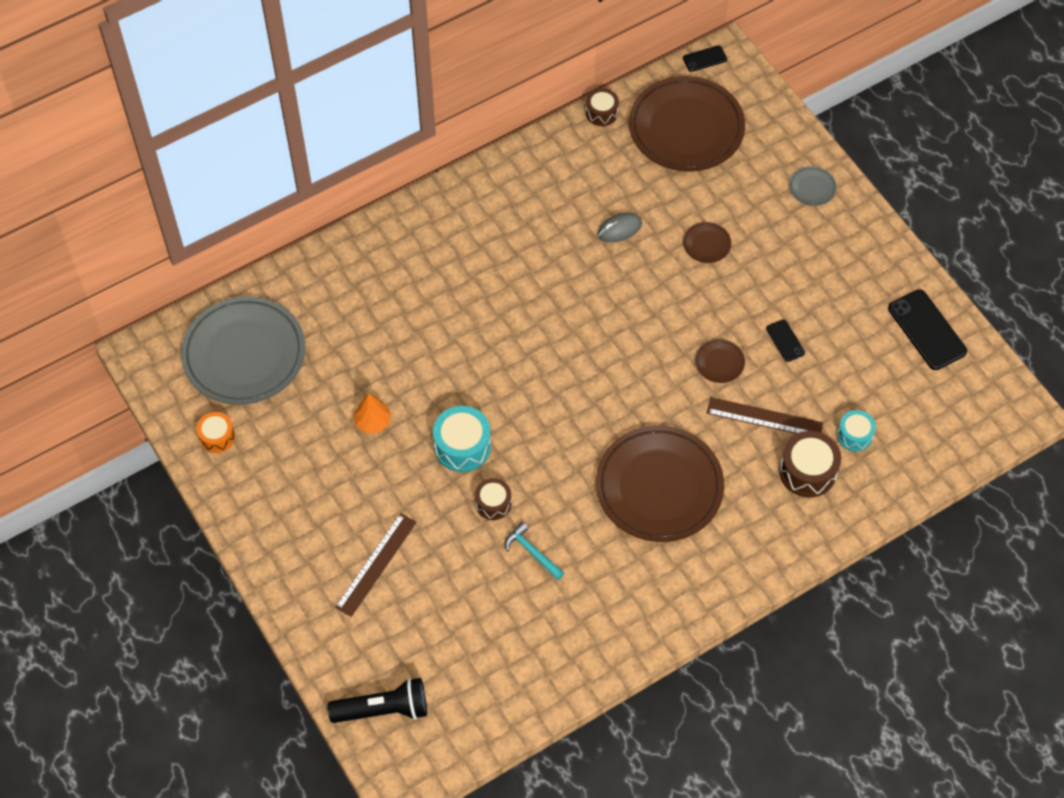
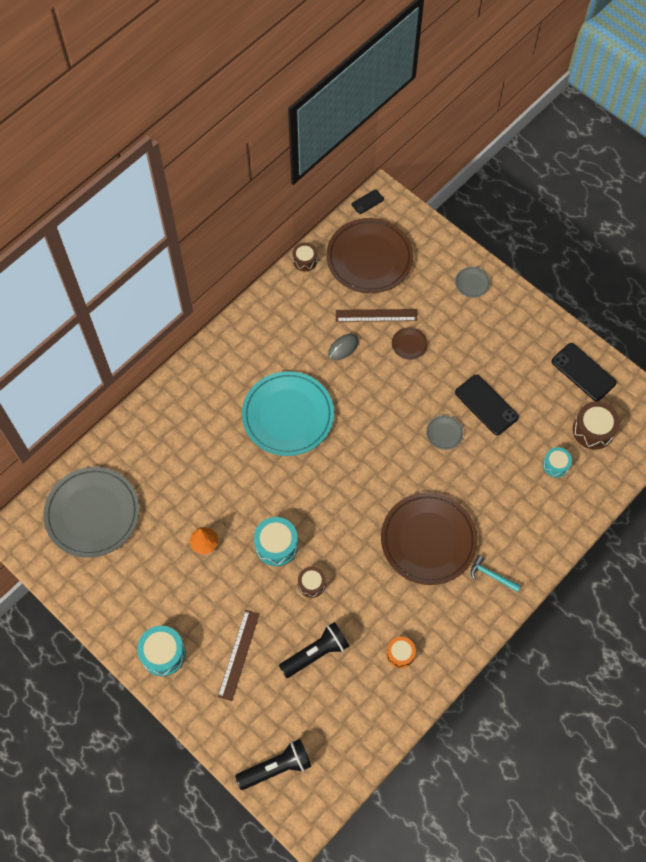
camera: 15 degrees left, 5 degrees up
orange drum [197,412,235,453] -> orange drum moved to [387,637,416,668]
turquoise hammer [505,522,564,580] -> turquoise hammer moved to [471,555,521,592]
brown plate [695,339,745,383] -> grey plate [426,415,464,450]
brown ruler [707,397,823,434] -> brown ruler moved to [336,309,417,322]
black phone [766,319,805,362] -> black phone [455,375,519,435], size x1.91
brown drum [779,431,841,497] -> brown drum moved to [573,401,620,450]
none -> turquoise drum [137,626,186,676]
none -> turquoise plate [242,371,334,456]
none -> black flashlight [279,622,349,678]

